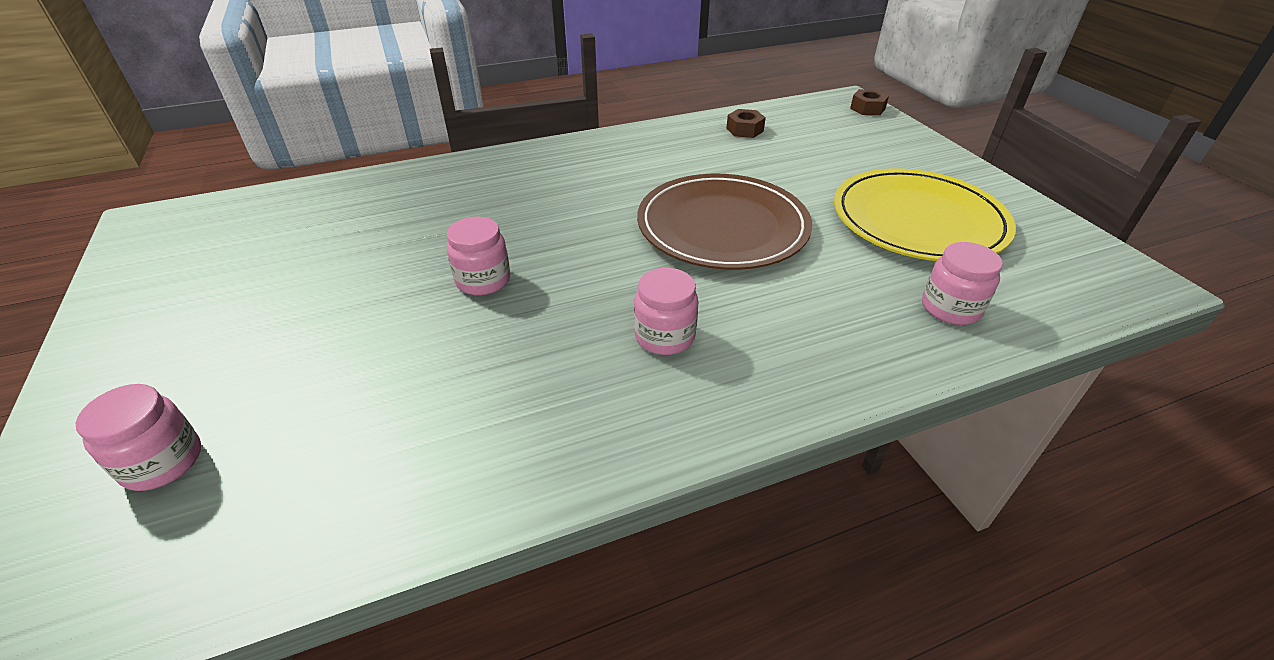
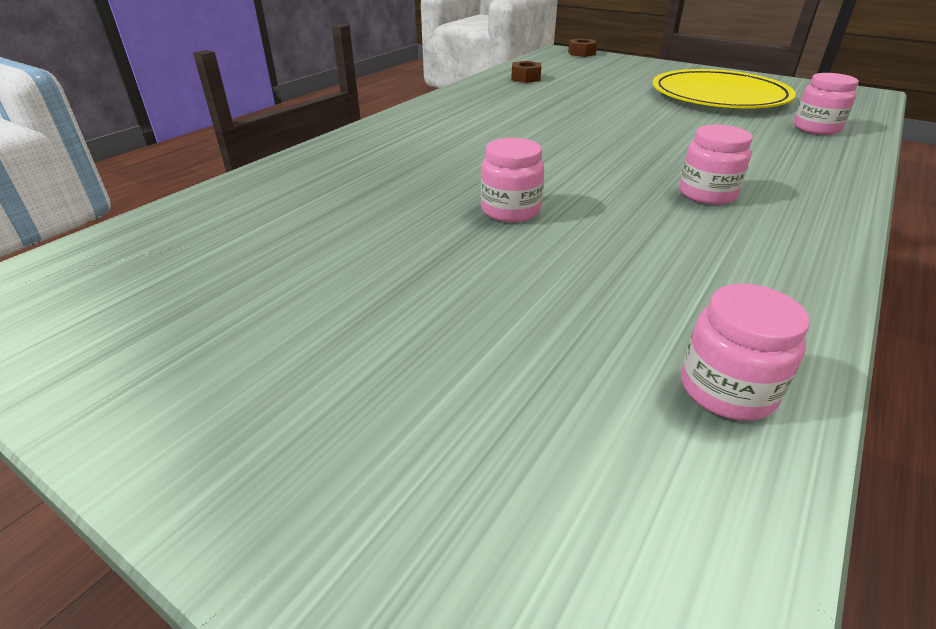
camera: 35 degrees left, 5 degrees down
pink jar [76,384,201,491] -> pink jar moved to [681,284,810,421]
brown plate [637,174,812,270] -> none

